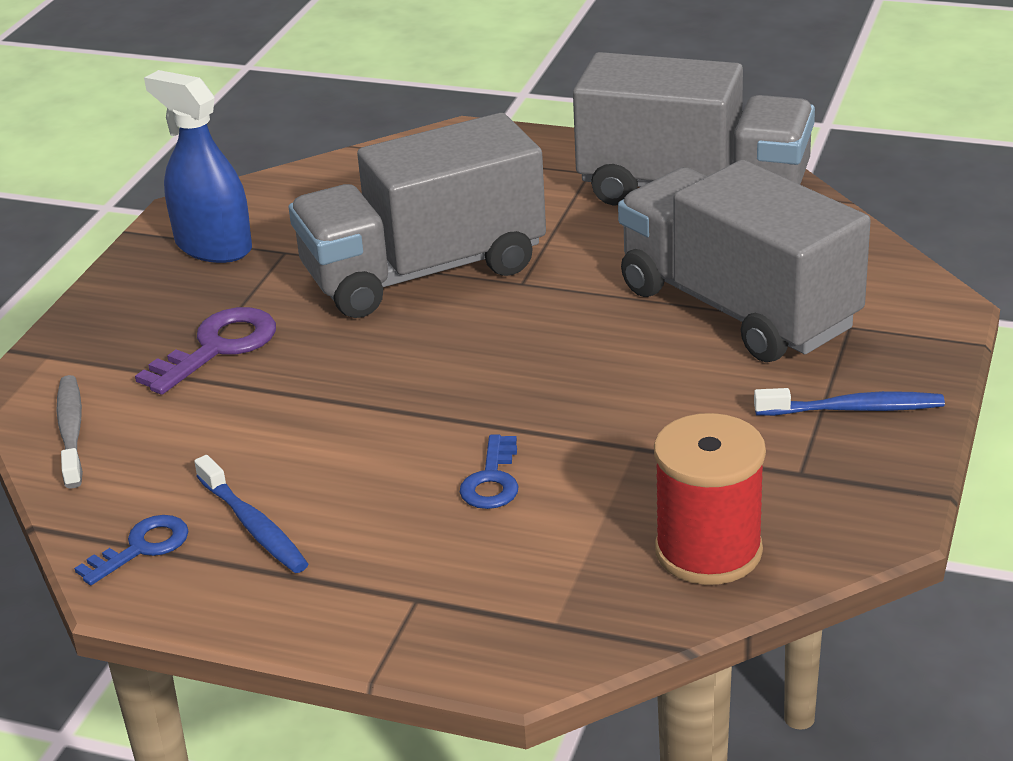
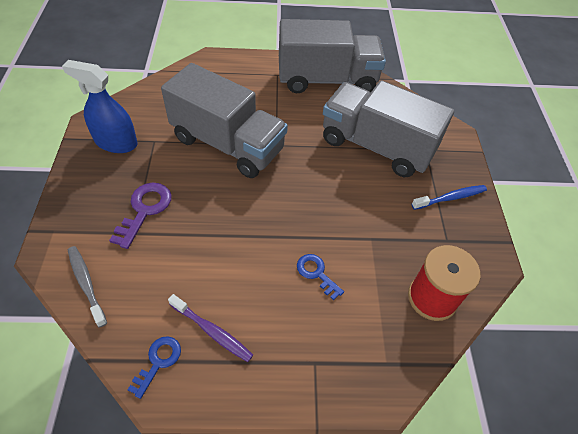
camera: 25 degrees left, 20 degrees up
blue toothbrush [194,455,308,573] -> purple toothbrush [168,294,253,362]
grey truck [289,113,546,318] -> grey truck turned 105 degrees counterclockwise [161,63,288,178]
blue key [460,434,519,509] -> blue key turned 150 degrees clockwise [297,254,344,300]

